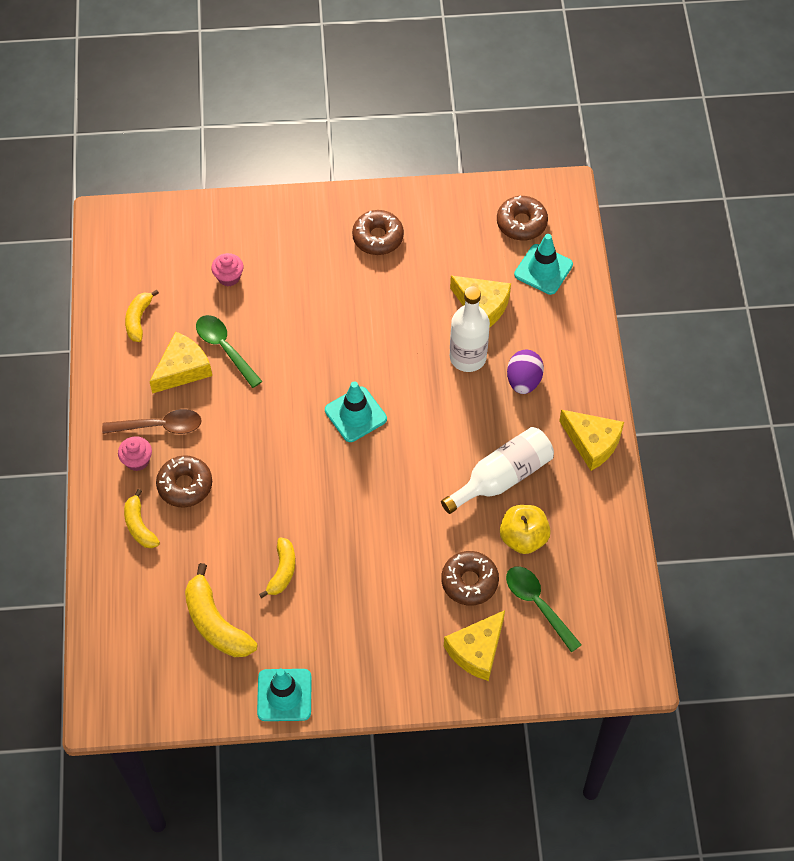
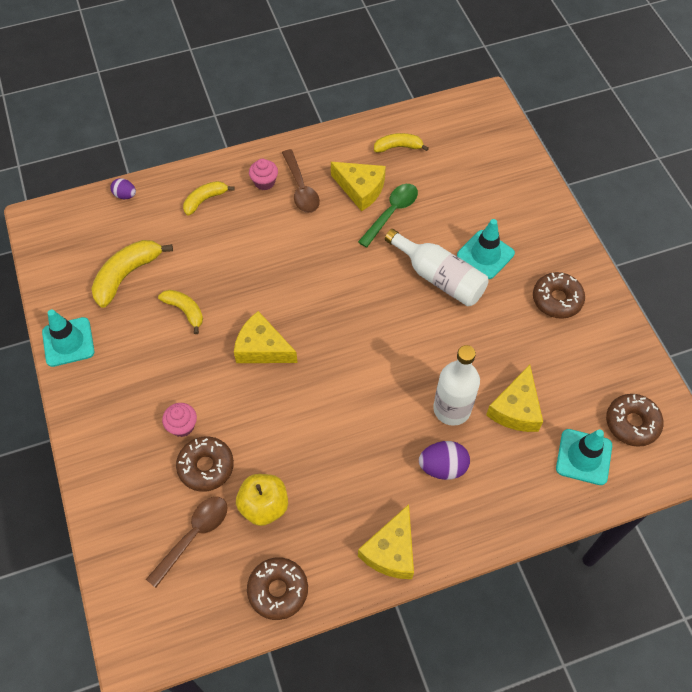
camera: 75 degrees right, 0 degrees up
brown donut [156,455,212,508] -> brown donut moved to [247,557,308,620]
pink cupcake [211,253,243,286] -> pink cupcake moved to [162,403,197,437]
yellow banana [259,538,295,598] -> yellow banana turned 135 degrees counterclockwise [158,290,203,334]
turquoise traffic cone [325,381,387,442] -> turquoise traffic cone moved to [457,219,515,279]
white bottle [441,427,554,514] -> white bottle moved to [385,229,489,306]
yellow cheese [444,610,505,681] -> yellow cheese moved to [234,311,298,363]
green spoon [506,566,582,652] -> brown spoon [146,497,228,588]
none -> purple egg [110,178,136,199]

